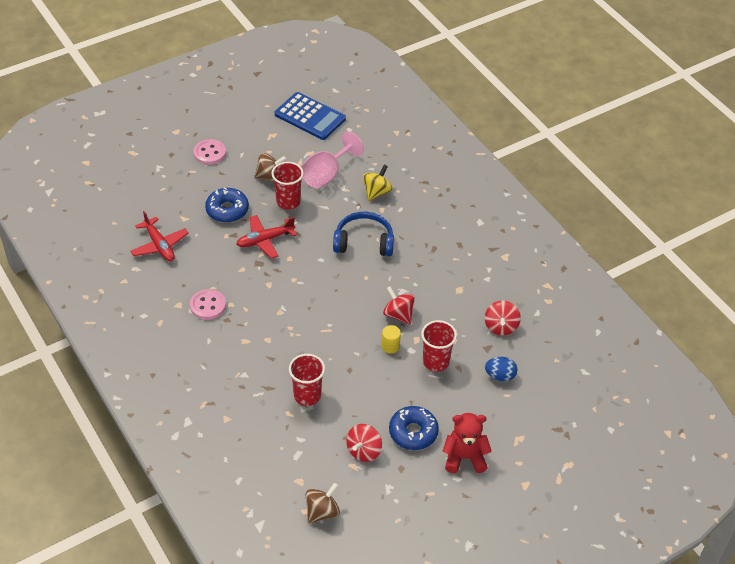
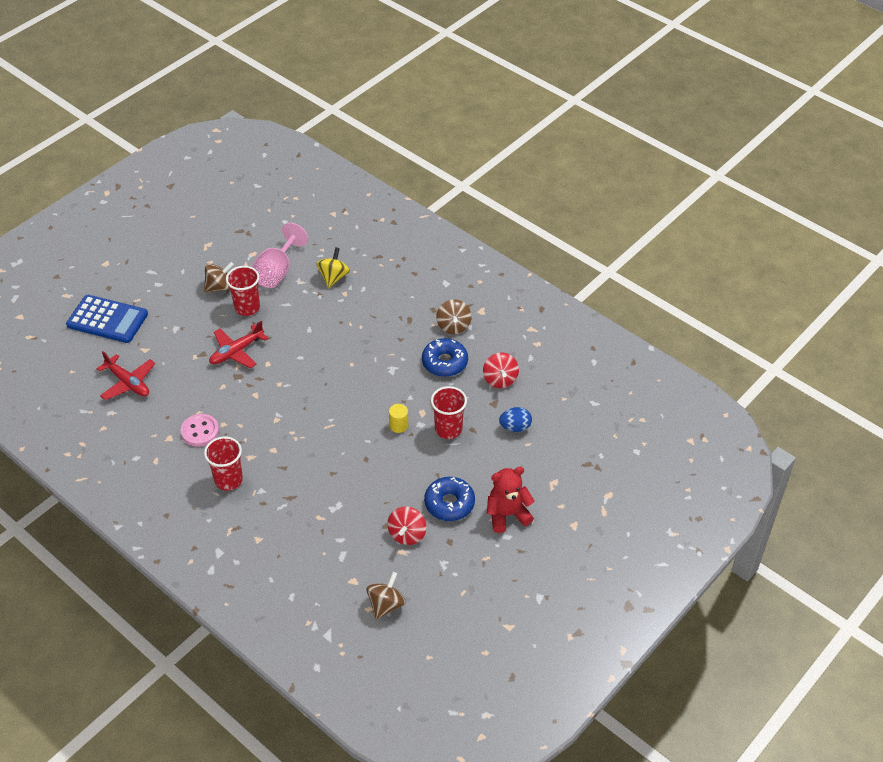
camera: 15 degrees left, 0 degrees up
pink button [193,139,226,165] -> none
blue donut [205,187,249,223] -> blue donut moved to [422,338,468,377]
blue calculator [275,92,346,140] -> blue calculator moved to [66,295,148,343]
red cup [289,354,325,406] -> red cup moved to [204,437,243,491]
blue headphones [333,212,394,256] -> none
red spinning top [383,286,415,324] -> none
none -> brown spinning top [436,299,472,334]

